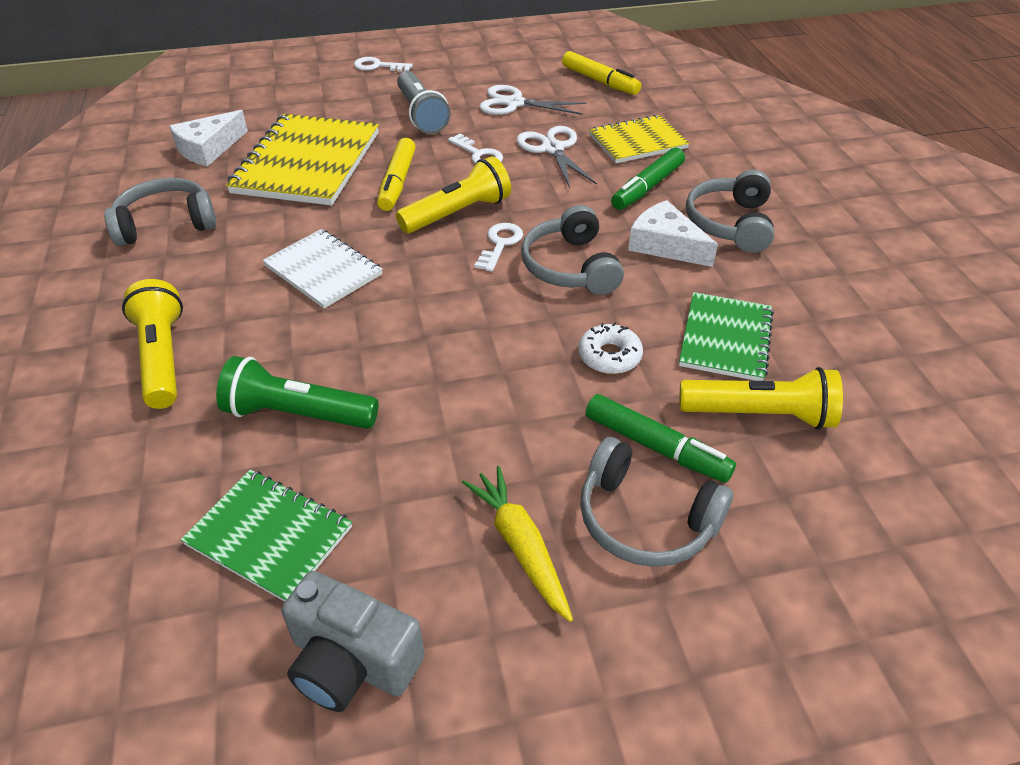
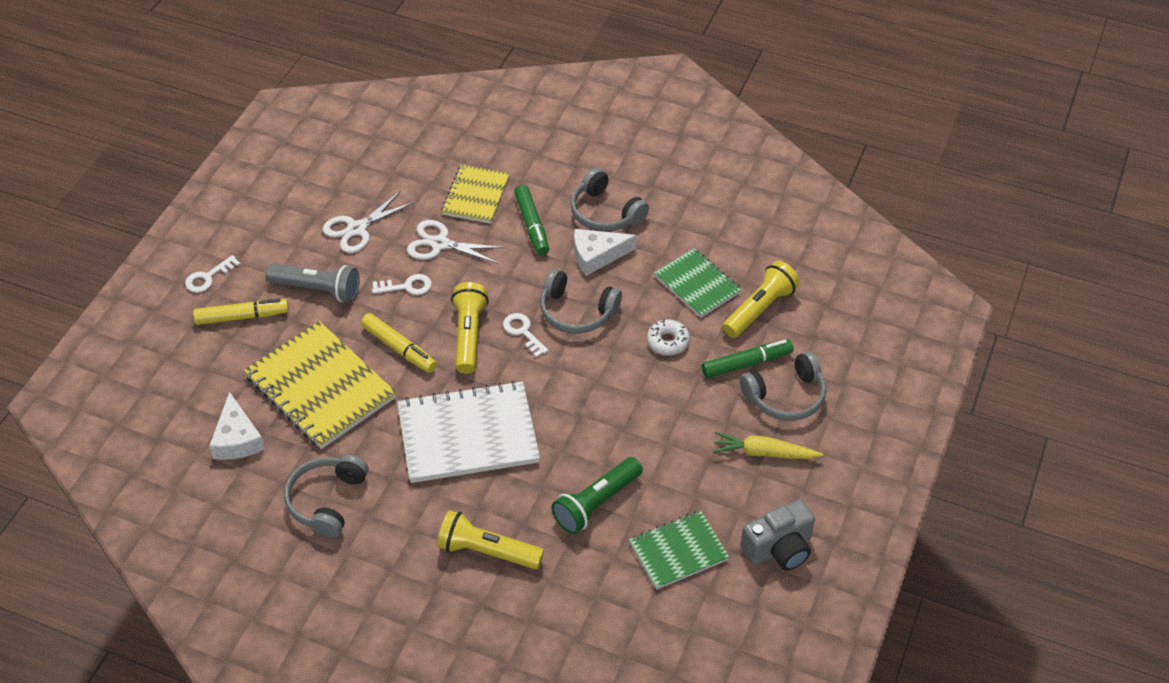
camera: 55 degrees left, 5 degrees up
white notebook [262,229,383,308] -> white notebook [397,381,540,483], size x1.67
yellow marker [562,51,641,95] -> yellow marker moved to [193,298,289,325]

